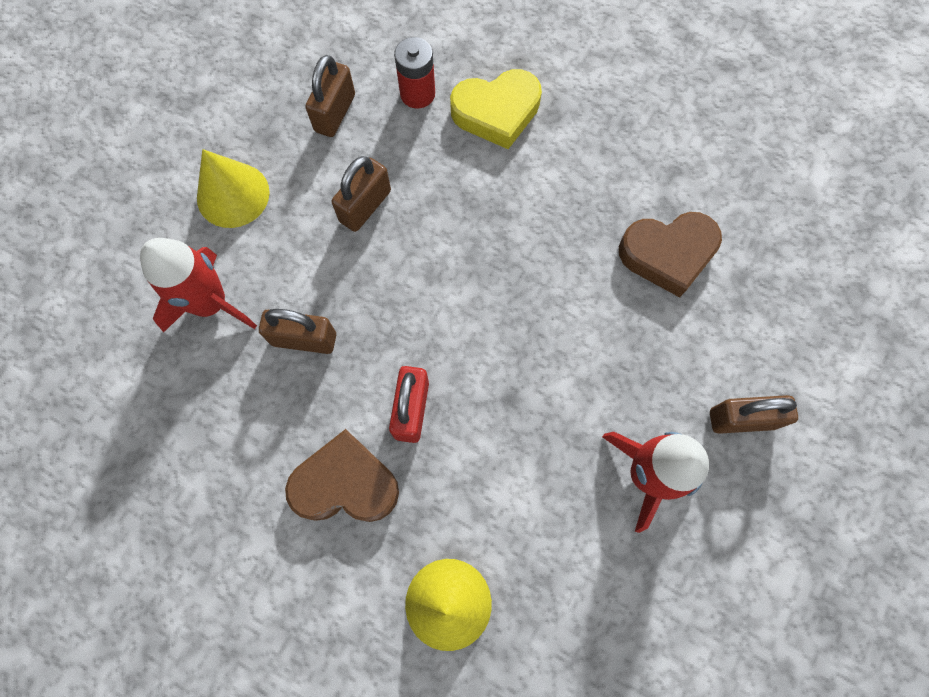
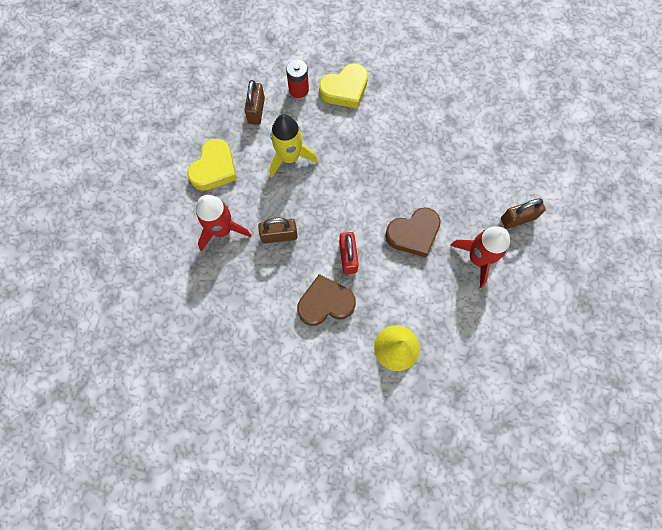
camera: 15 degrees left, 0 degrees up
yellow cone [197,149,270,228] -> yellow heart [187,139,237,191]
brown padlock [332,156,391,232] -> yellow rocket [269,114,318,178]
brown heart [619,212,722,298] -> brown heart moved to [385,207,441,257]

